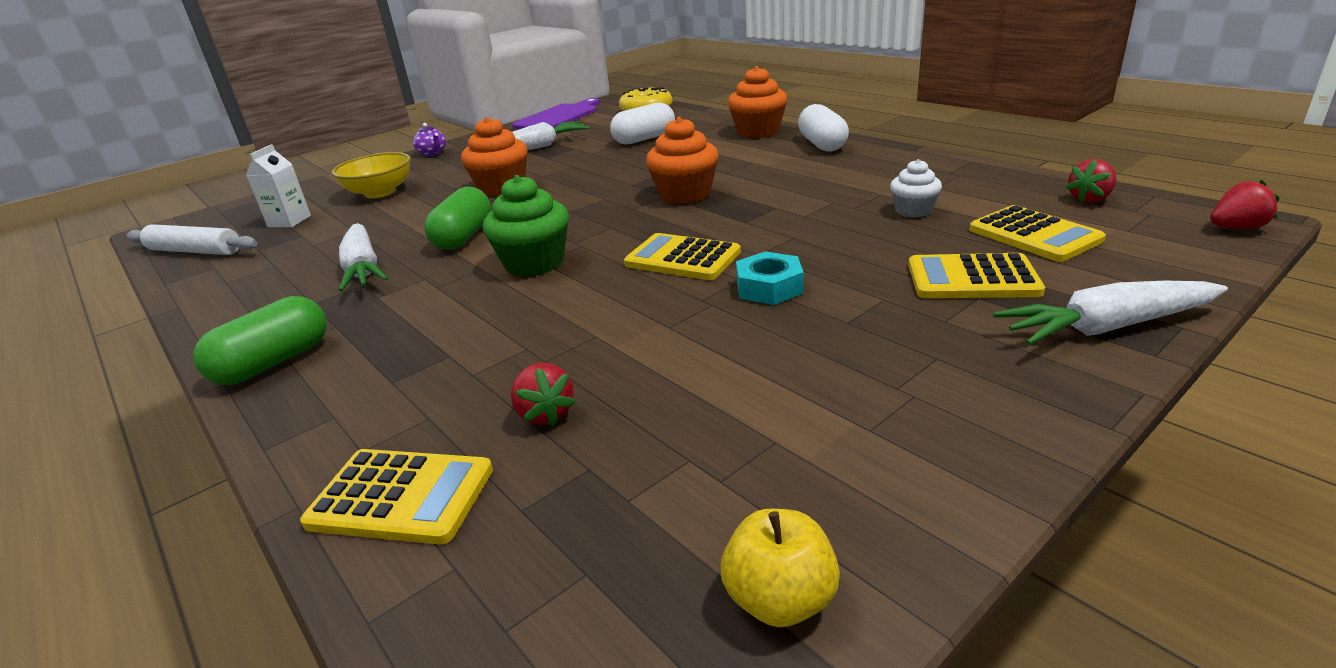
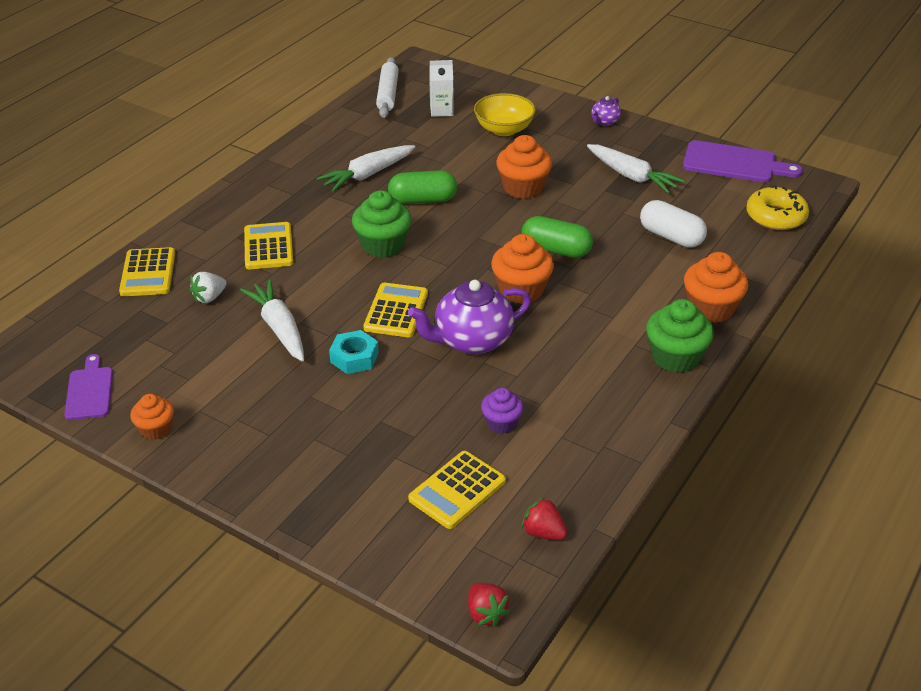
camera: 70 degrees right, 10 degrees up
green capsule [193,296,327,385] -> green capsule moved to [521,216,593,258]
red strawberry [511,363,576,426] -> white strawberry [190,272,227,303]
yellow apple [721,509,840,627] -> purple cutting board [64,354,113,420]
white capsule [798,104,849,152] -> green cupcake [646,299,714,373]
white cupcake [890,159,942,218] -> purple cupcake [481,388,523,434]
yellow calculator [908,253,1045,298] -> yellow calculator moved to [244,222,293,269]
white carrot [993,281,1228,345] -> white carrot moved to [240,280,304,362]
none -> orange cupcake [130,394,174,440]
none -> purple teapot [408,280,531,355]

